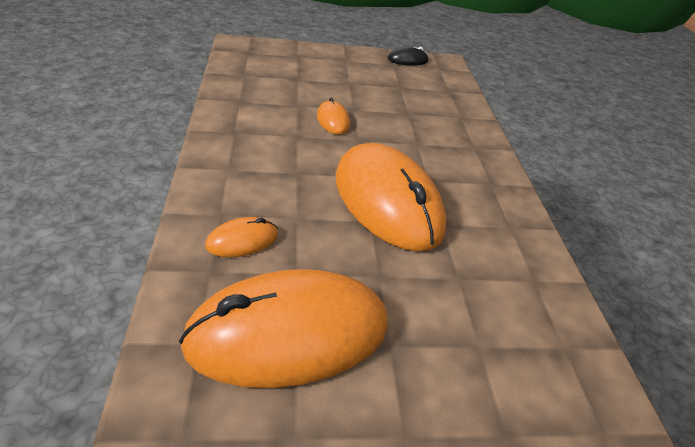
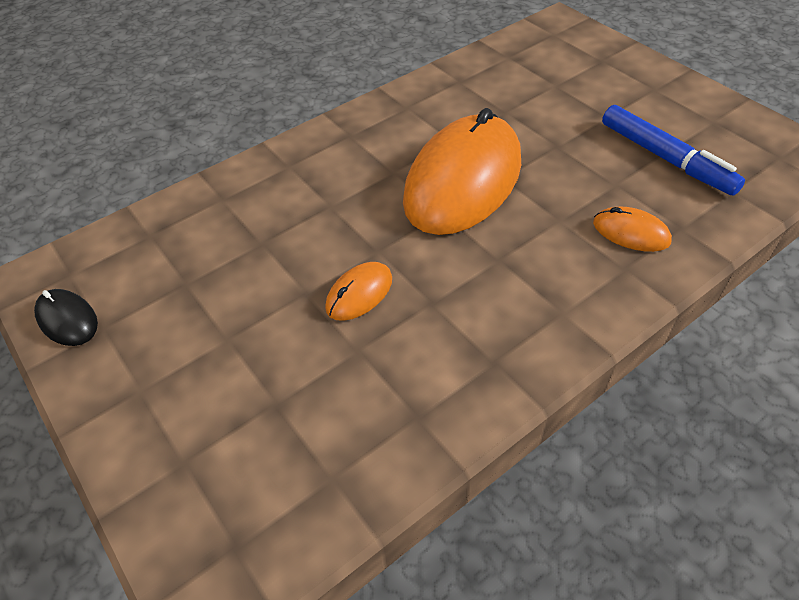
camera: 115 degrees left, 10 degrees up
orange mouse [179,269,388,388] -> blue marker [602,105,745,196]

